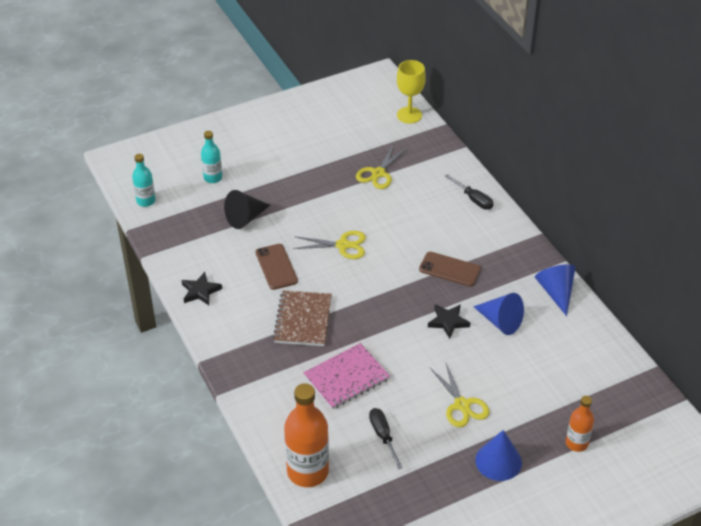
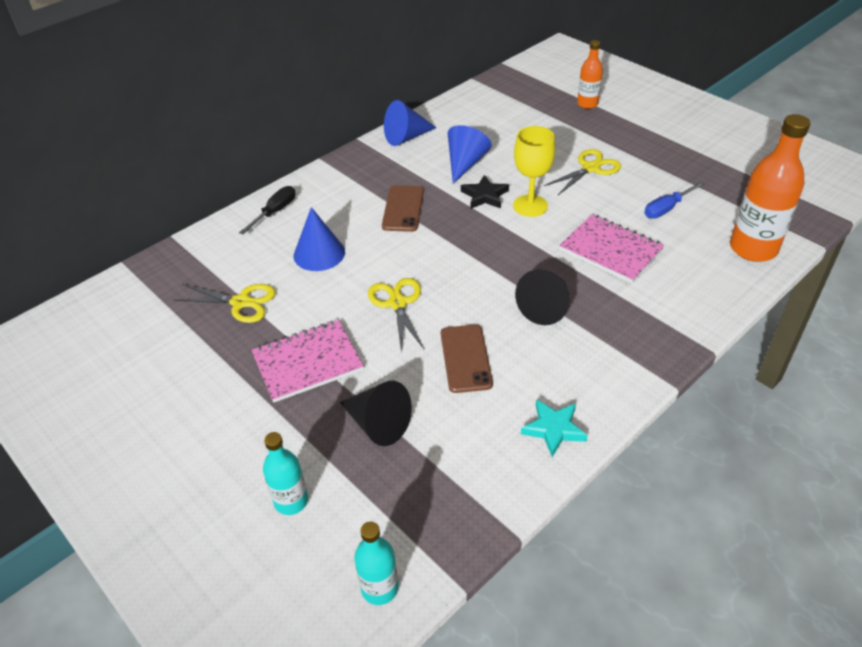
camera: 105 degrees left, 0 degrees up
black star [181,272,222,305] -> turquoise star [521,399,588,457]
brown phone [256,244,298,290] -> brown phone turned 60 degrees counterclockwise [441,325,493,393]
brown notebook [273,290,332,346] -> black cone [515,269,570,325]
black screwdriver [369,408,403,469] -> blue screwdriver [644,181,705,219]
yellow goblet [397,60,426,124] -> yellow goblet moved to [513,126,556,217]
blue cone [475,430,522,481] -> blue cone moved to [294,207,345,271]
none -> pink notebook [252,320,364,403]

